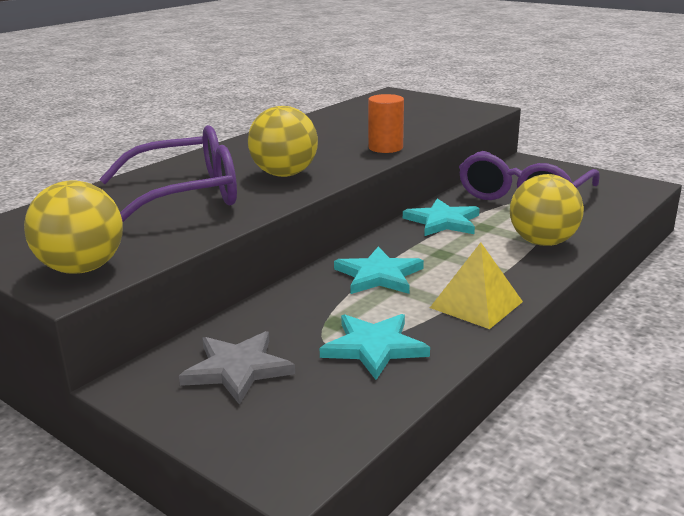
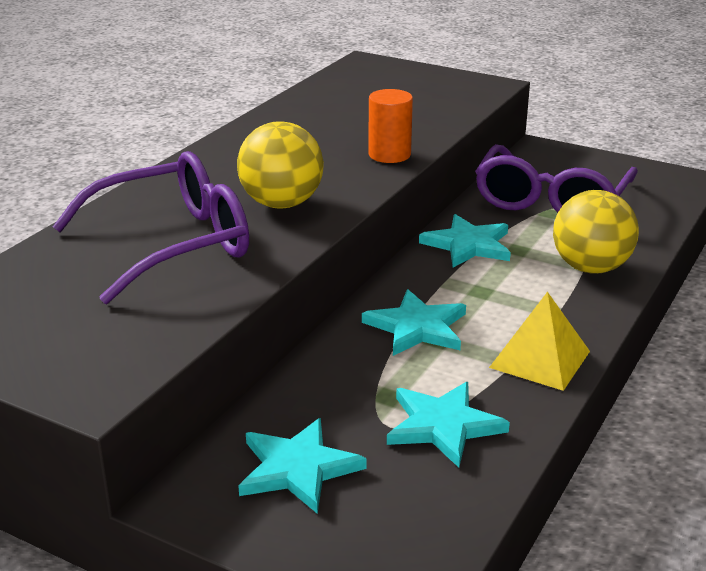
camera: 10 degrees left, 5 degrees up
yellow ball [24,180,123,274] -> none
grey star [179,331,295,405] -> turquoise star [239,418,367,514]

